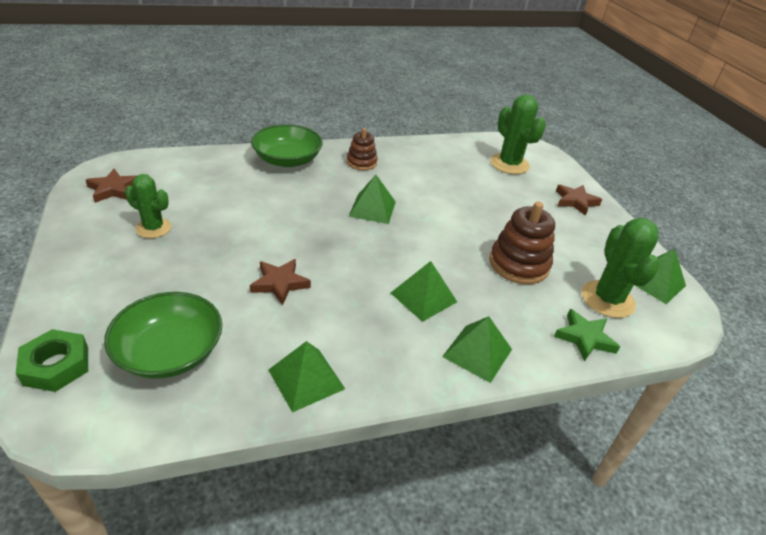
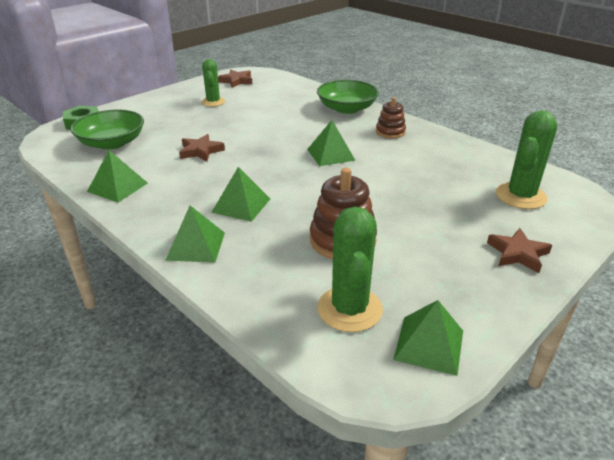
camera: 65 degrees right, 5 degrees down
green star [554,309,620,362] -> none
green cactus [582,218,659,318] -> green cactus turned 60 degrees counterclockwise [317,207,383,332]

